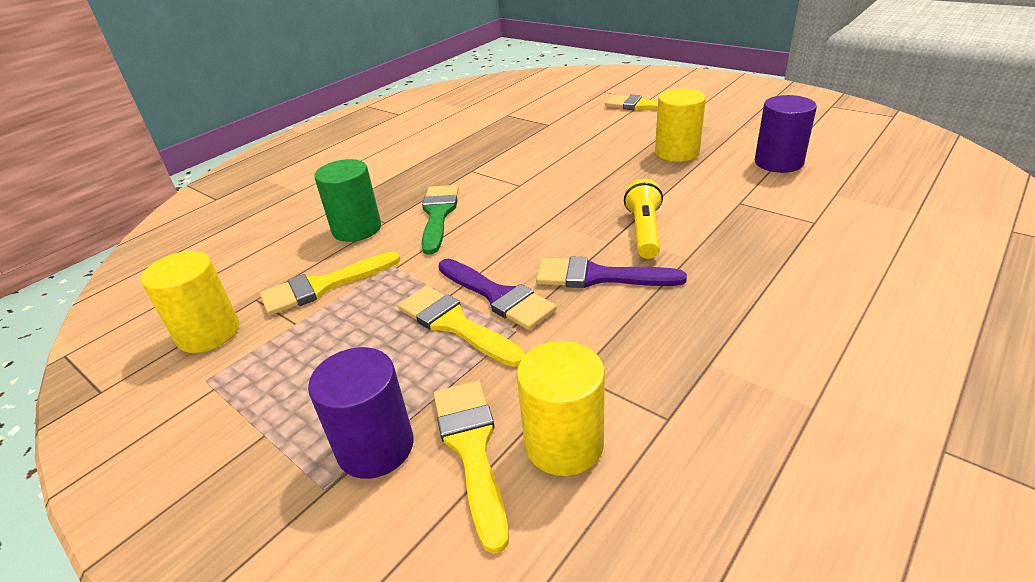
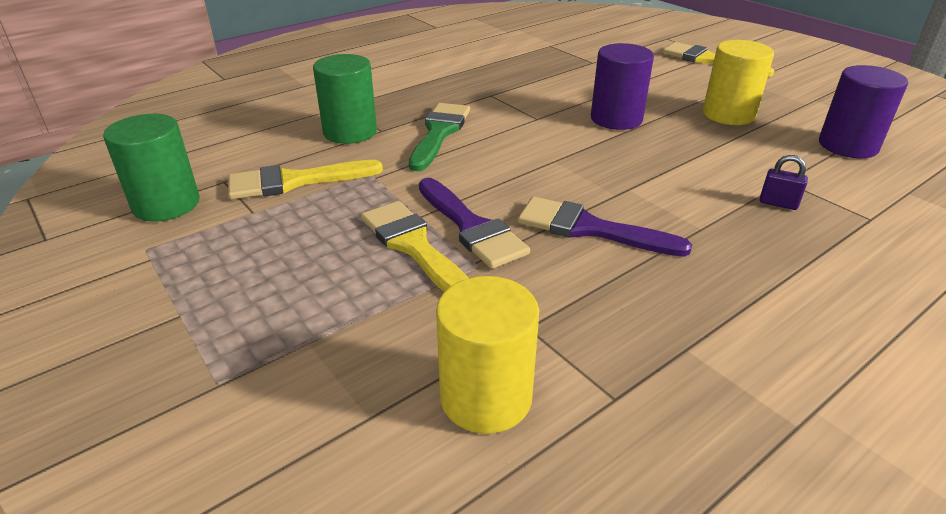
camera: 10 degrees right, 0 degrees up
yellow cylinder [141,251,239,353] -> green cylinder [103,114,200,222]
purple cylinder [308,347,414,479] -> purple cylinder moved to [591,43,654,130]
yellow brush [433,381,509,554] -> none
yellow flashlight [624,179,663,259] -> none
none -> purple padlock [760,155,808,210]

